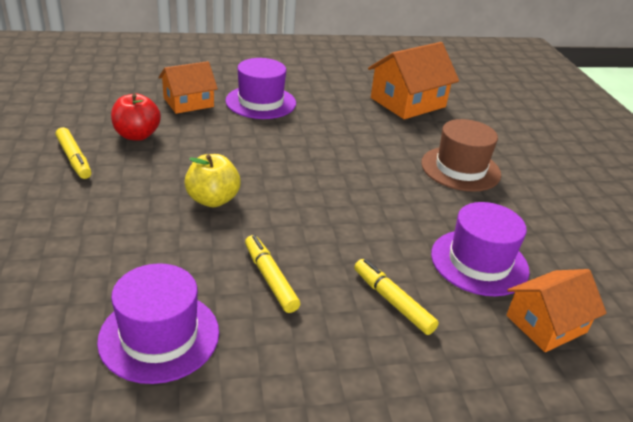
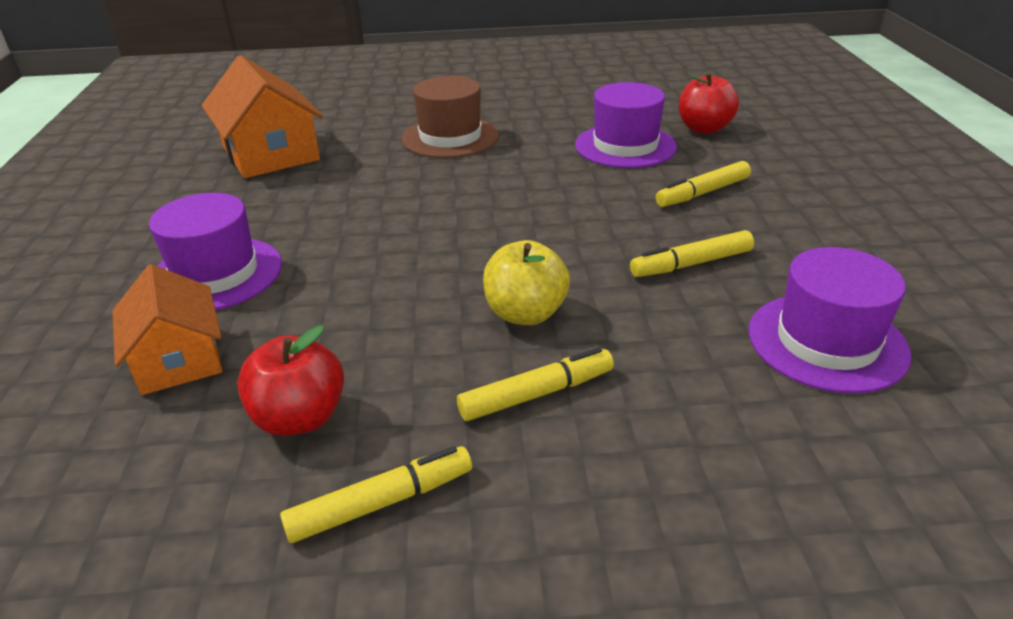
camera: 80 degrees left, 0 degrees up
orange house [506,269,607,352] -> red apple [679,72,739,134]
none -> yellow marker [457,347,614,421]

